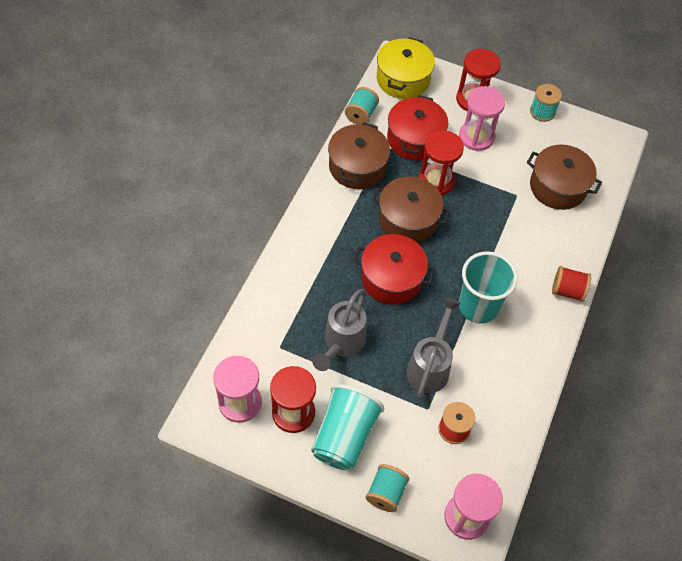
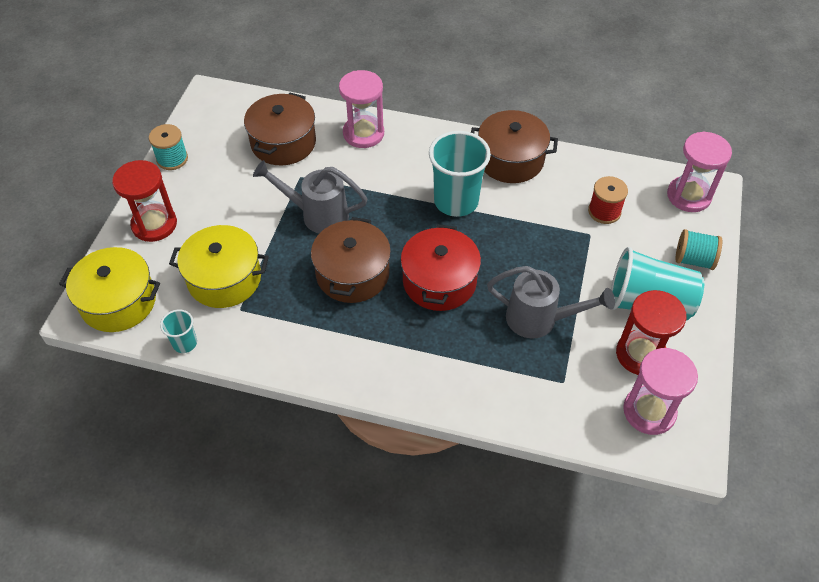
camera: 95 degrees left, 5 degrees down
brown pot [328,122,390,189] -> brown pot moved to [471,110,558,183]
turquoise spool [345,87,379,125] -> turquoise cup [160,310,197,353]
red pot [387,95,448,161] -> yellow pot [169,225,269,308]
grey watering can [407,297,461,398] -> grey watering can moved to [253,160,367,233]
red hourglass [419,130,464,195] -> none
pink hourglass [459,86,505,151] -> pink hourglass moved to [339,70,384,148]
red spool [552,266,591,302] -> none

